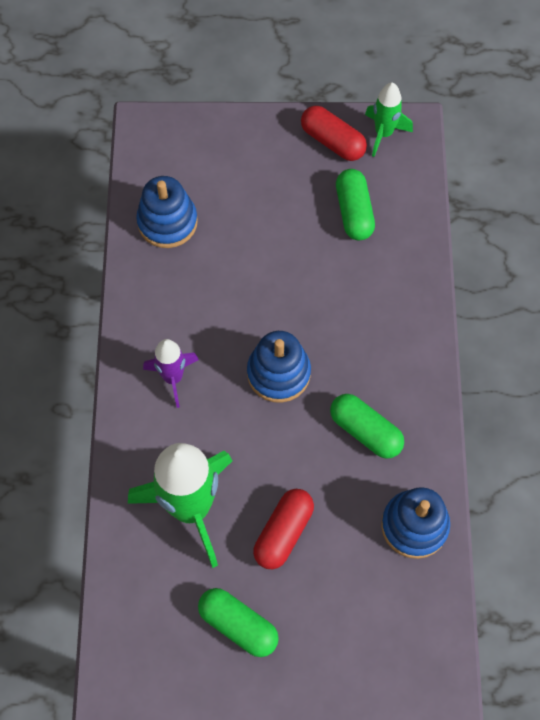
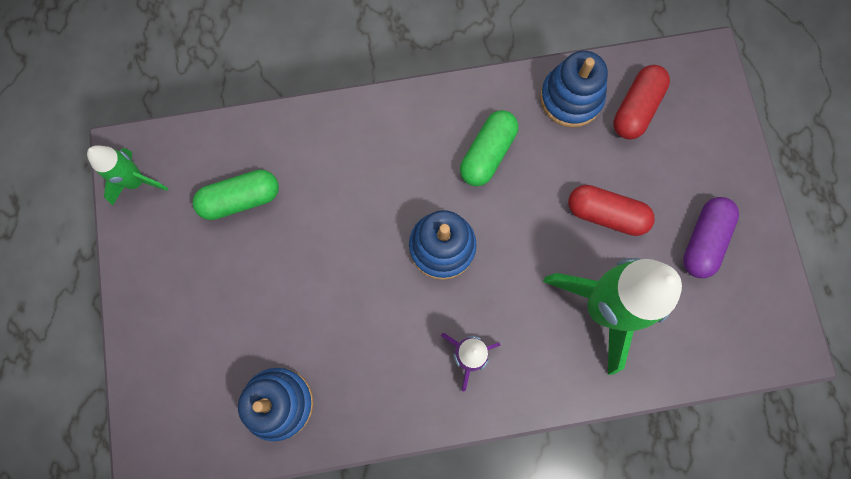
camera: 100 degrees left, 10 degrees up
green capsule [198,588,279,657] -> purple capsule [683,197,739,278]
red capsule [301,106,367,161] -> red capsule moved to [613,65,670,140]

